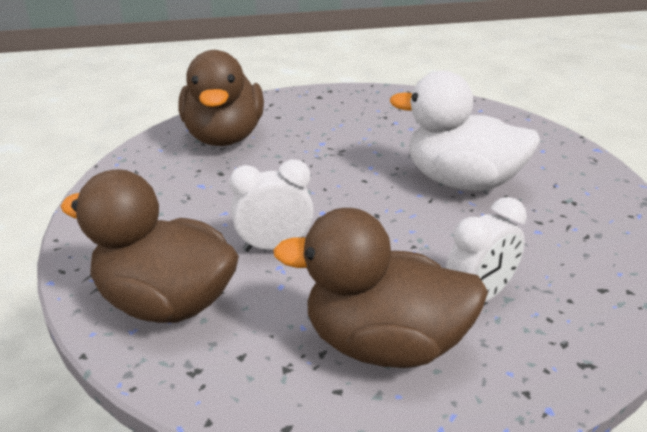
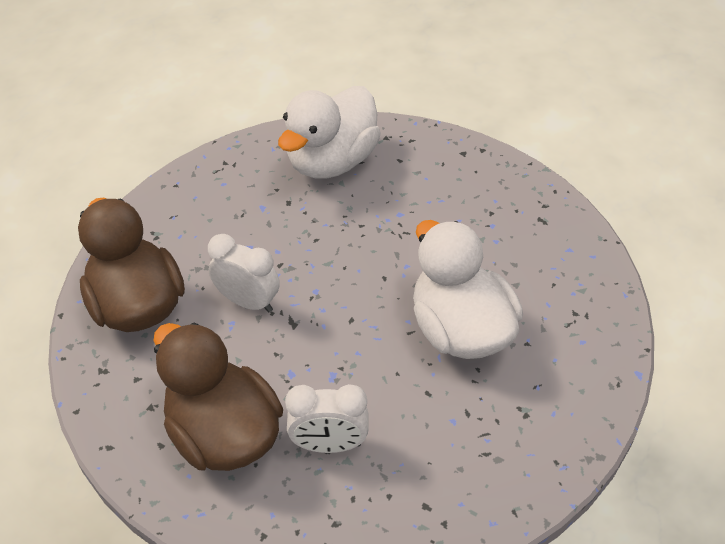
camera: 40 degrees right, 15 degrees up
brown duck [179,50,264,146] -> white duck [278,86,381,179]

